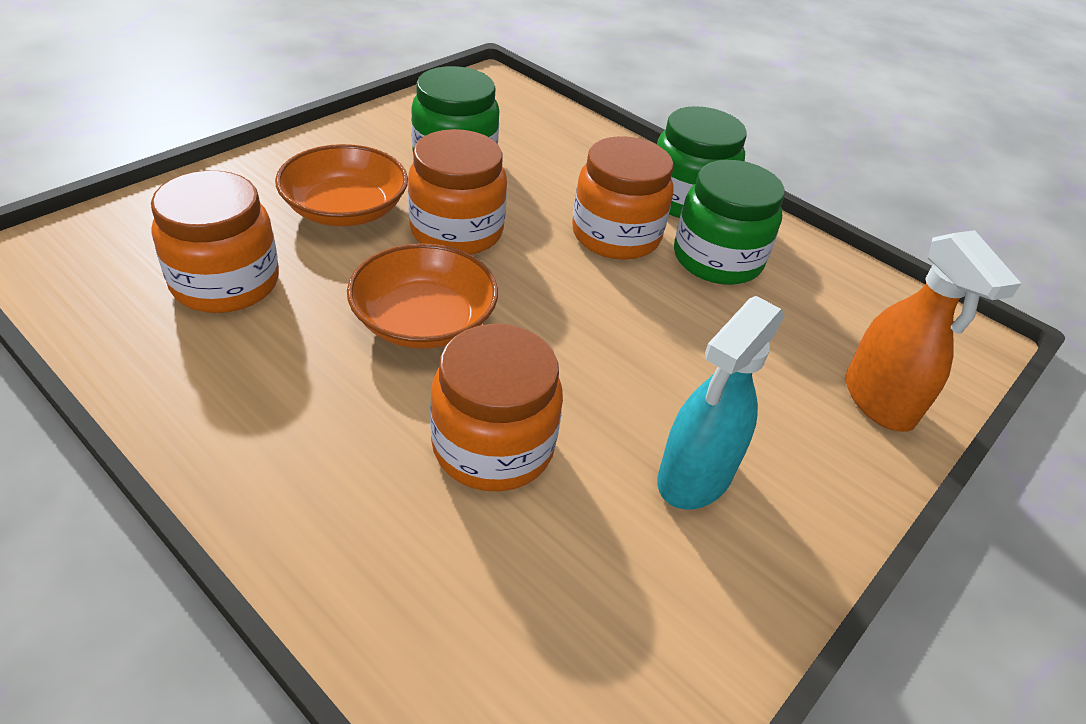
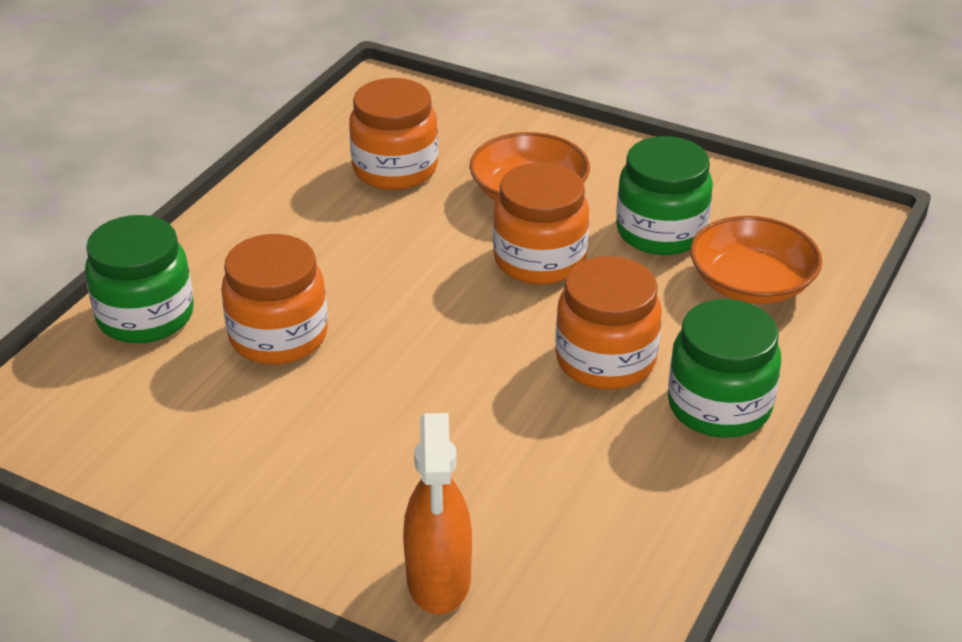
camera: 80 degrees right, 5 degrees down
orange bowl [347,243,498,349] -> orange bowl moved to [690,216,822,304]
turquoise spray bottle [657,296,785,510] -> none
green jar [674,160,785,285] -> green jar moved to [85,215,194,343]
orange spray bottle [846,230,1022,432] -> orange spray bottle turned 60 degrees counterclockwise [403,413,472,614]

